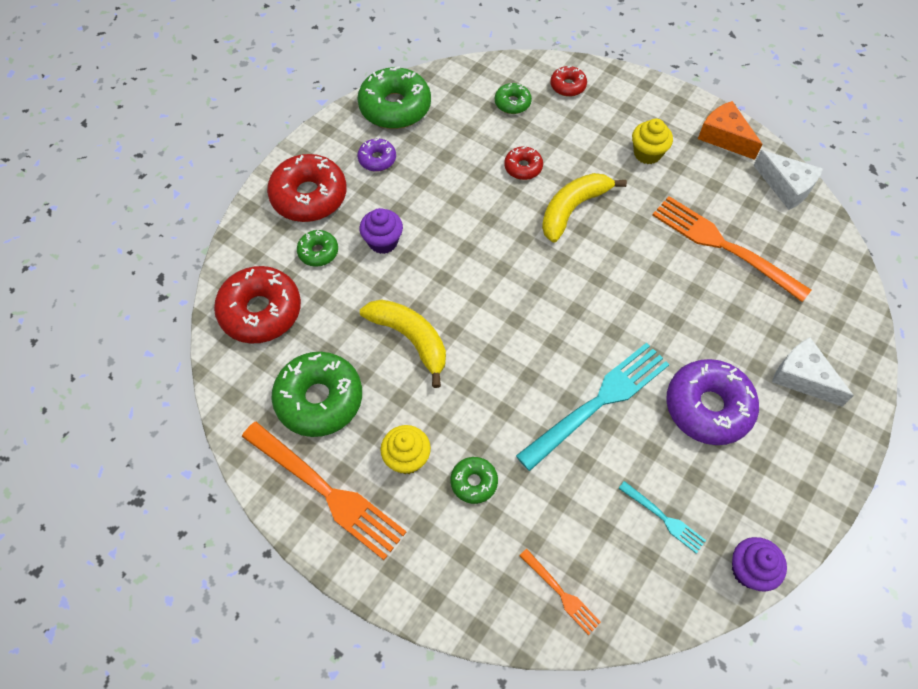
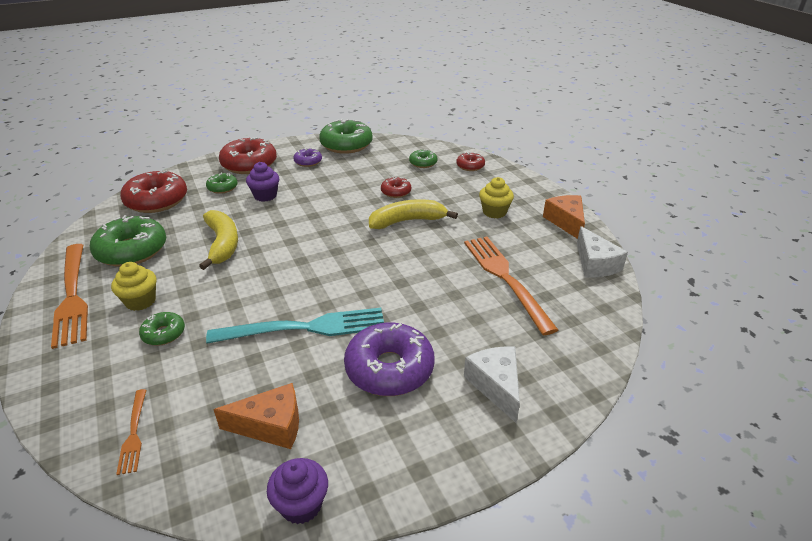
camera: 30 degrees right, 25 degrees down
turquoise fork [618,481,706,554] -> orange cheese [214,383,299,449]

